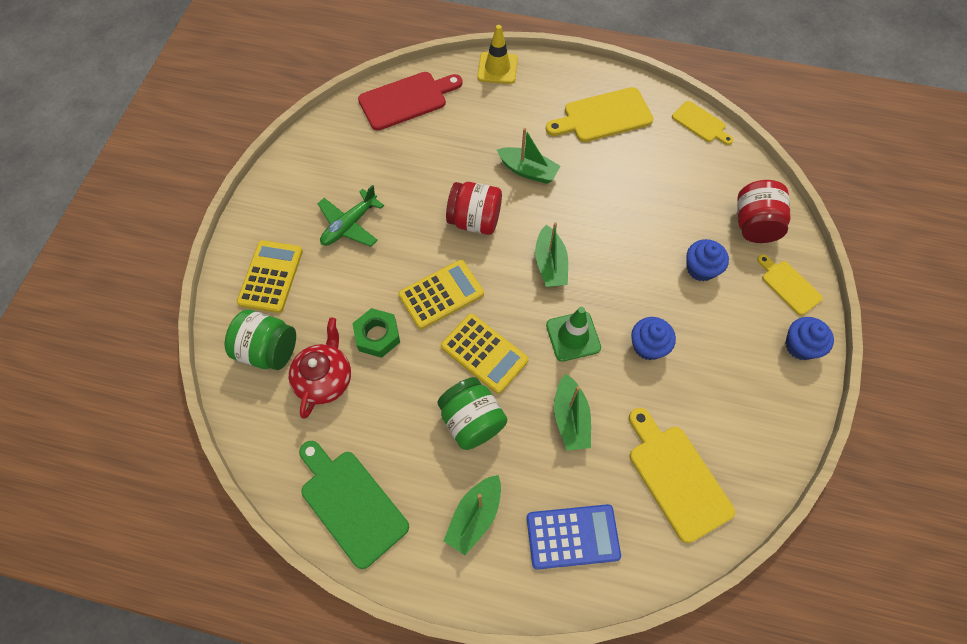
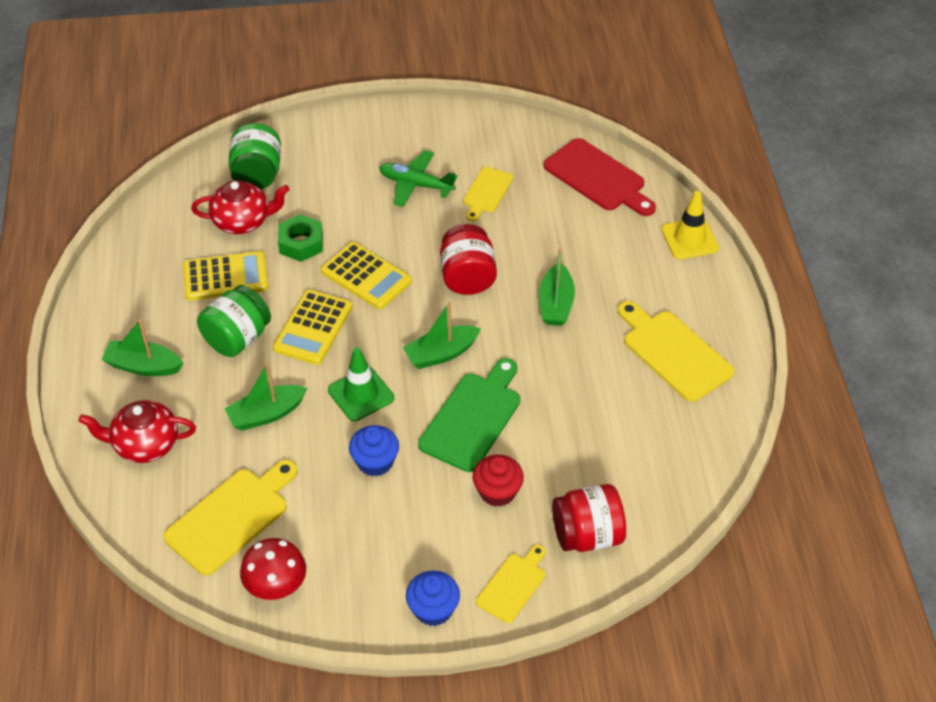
camera: 70 degrees right, 15 degrees down
yellow calculator [237,240,303,313] -> yellow calculator moved to [183,251,268,301]
green cutting board [299,441,409,569] -> green cutting board moved to [418,358,520,472]
blue calculator [527,504,621,570] -> red teapot [79,400,196,463]
yellow cutting board [672,101,733,145] -> yellow cutting board moved to [463,167,513,221]
blue cupcake [686,239,729,281] -> red cupcake [473,455,524,507]
none -> red mushroom [240,538,306,600]

